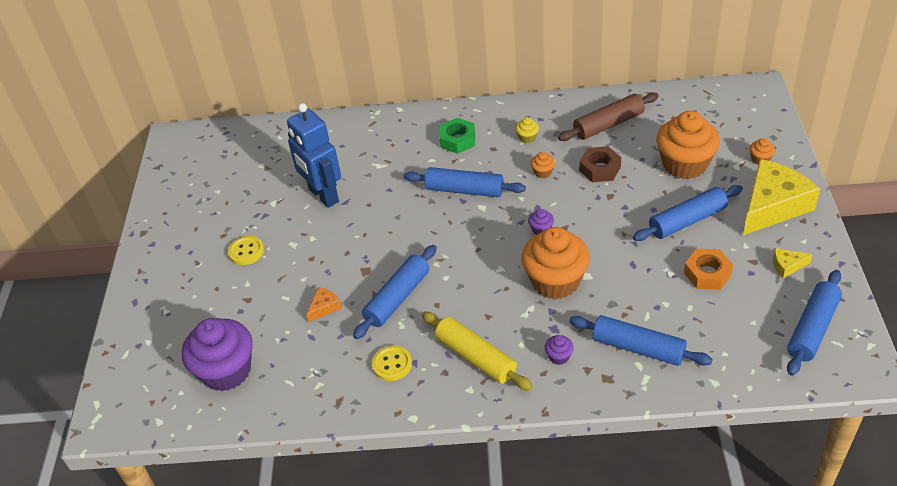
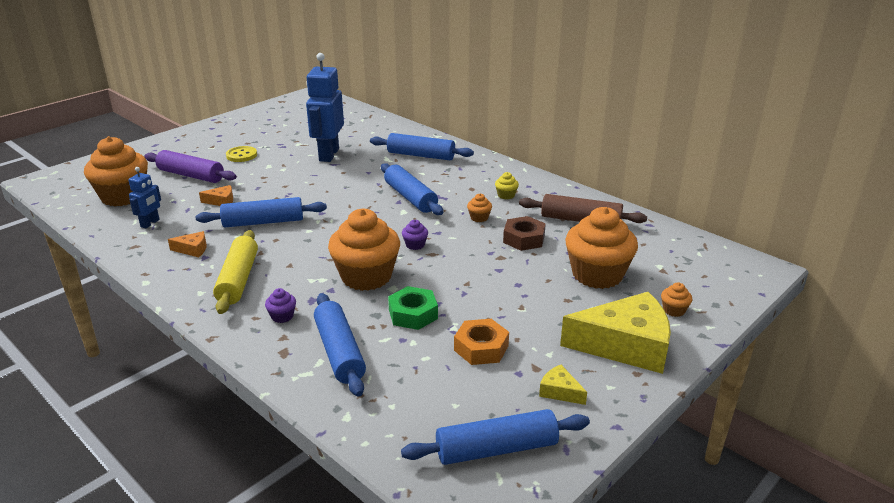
camera: 40 degrees right, 15 degrees down
purple cupcake [182,318,253,391] -> orange cupcake [84,136,148,206]
yellow button [372,346,412,381] -> orange cheese [168,231,207,257]
green nut [439,118,475,154] -> green nut moved to [388,286,438,330]
blue rolling pin [633,185,743,241] -> blue rolling pin moved to [370,133,474,160]
none -> blue robot [128,167,161,228]
none -> purple rolling pin [144,150,237,183]

